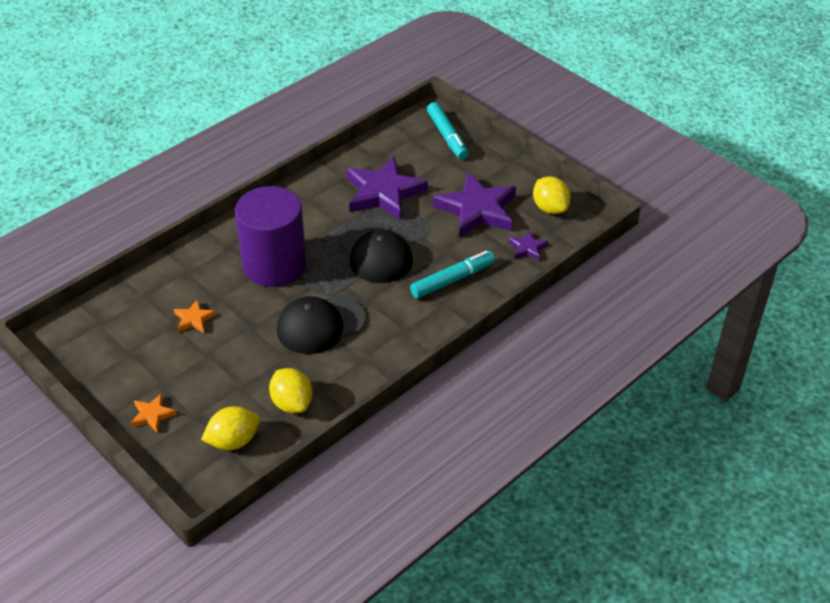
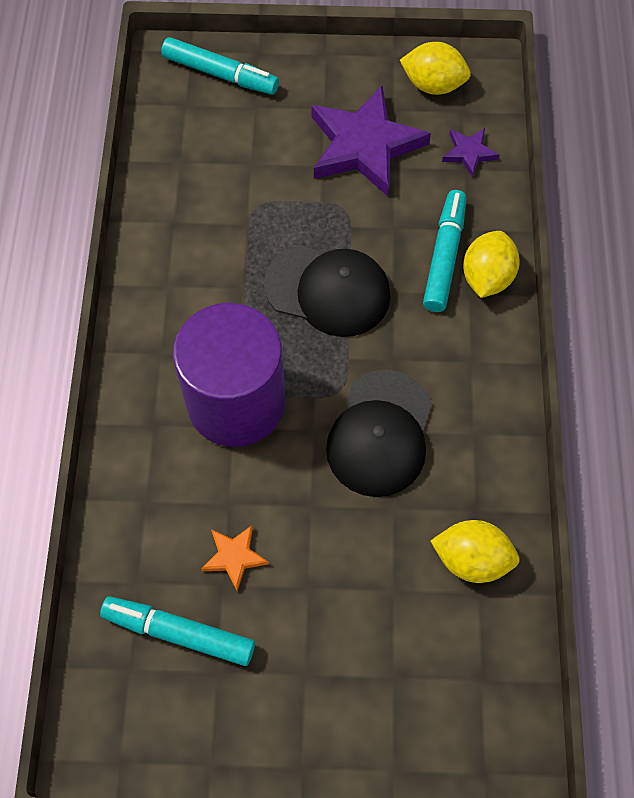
camera: 45 degrees left, 20 degrees up
orange star [130,393,177,433] -> none
yellow lemon [201,406,260,450] -> yellow lemon moved to [463,231,520,298]
purple star [347,157,428,220] -> none
none -> turquoise marker [100,596,255,666]

